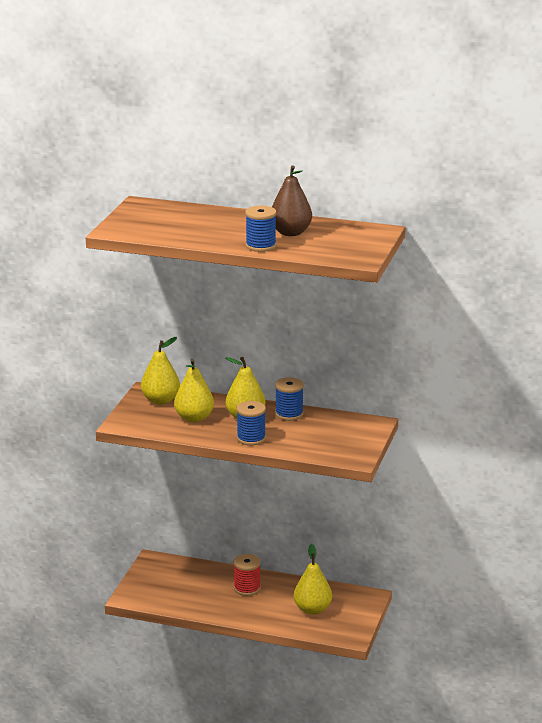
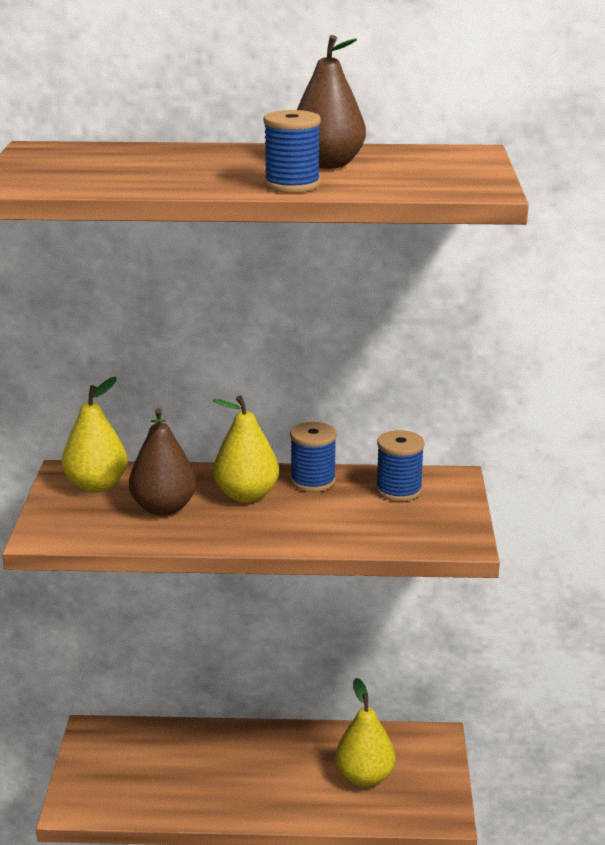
camera: 15 degrees left, 0 degrees up
yellow pear [174,359,214,423] -> brown pear [129,408,196,516]
red spool [233,554,261,596] -> none
blue spool [237,401,266,445] -> blue spool moved to [376,430,425,502]

